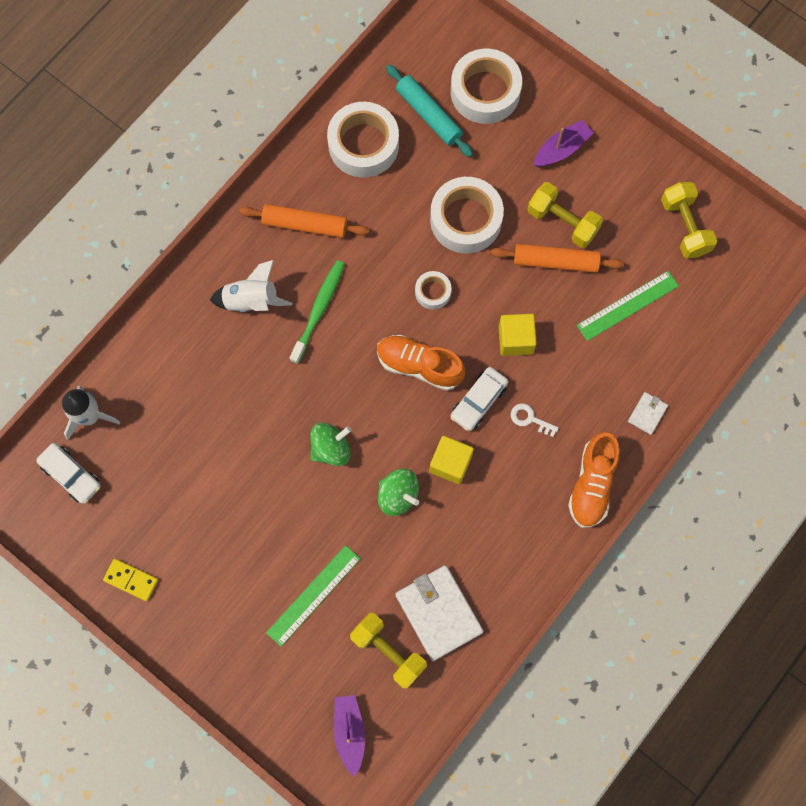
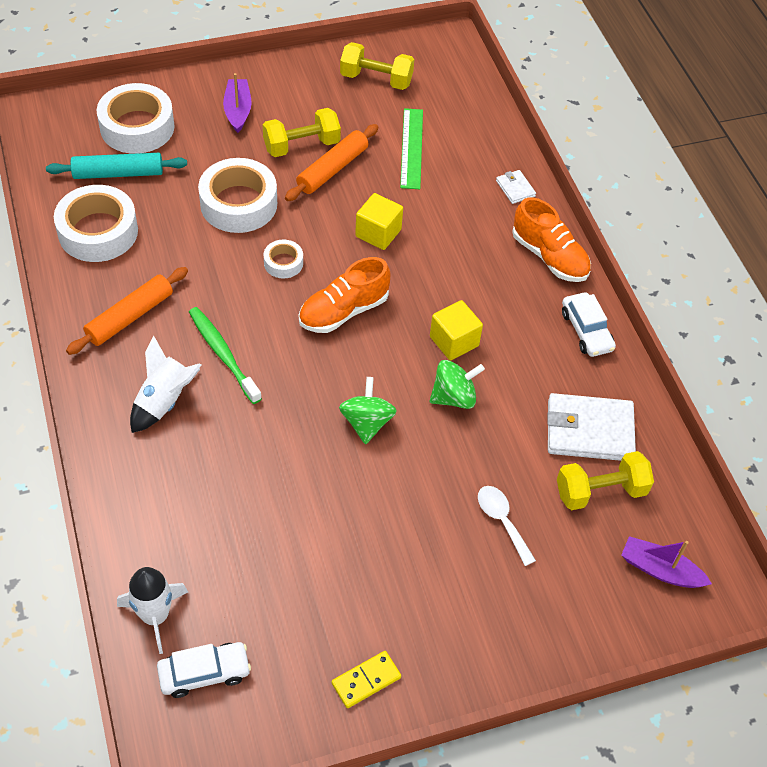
camera: 60 degrees left, 20 degrees down
green ruler [266,545,361,647] -> white spoon [478,486,536,566]
white car [451,367,508,431] -> white car moved to [562,292,616,357]
white key [511,403,559,437] -> none

